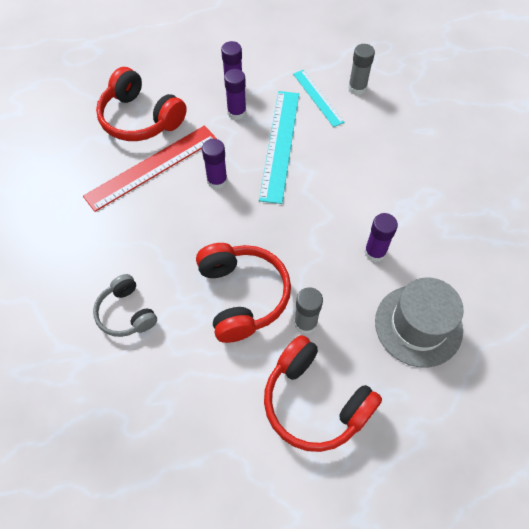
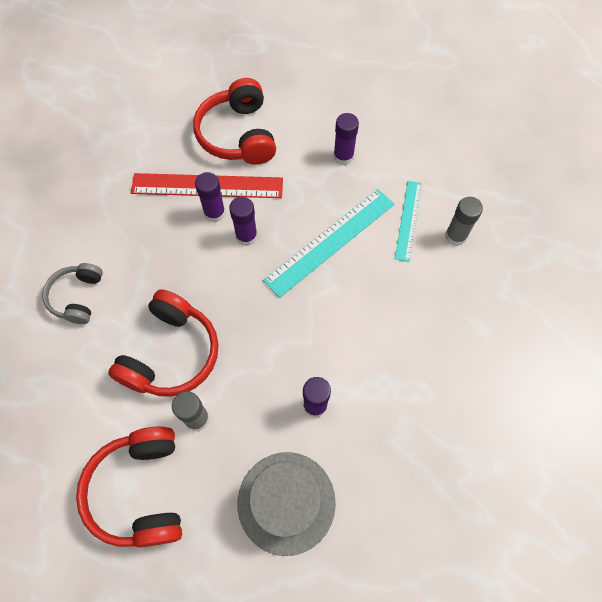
camera: 40 degrees right, 5 degrees up
purple glue stick [224,69,246,120] -> purple glue stick moved to [195,172,226,223]

